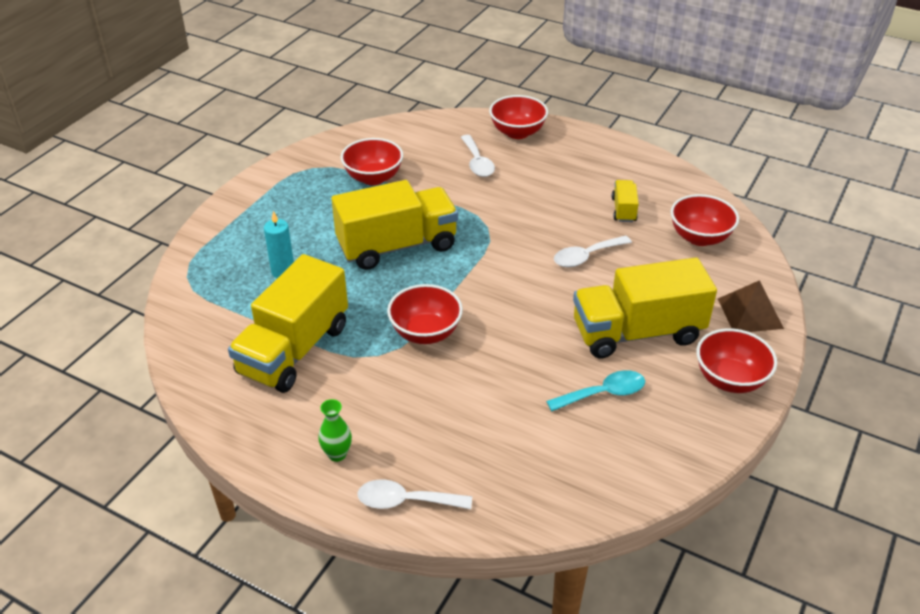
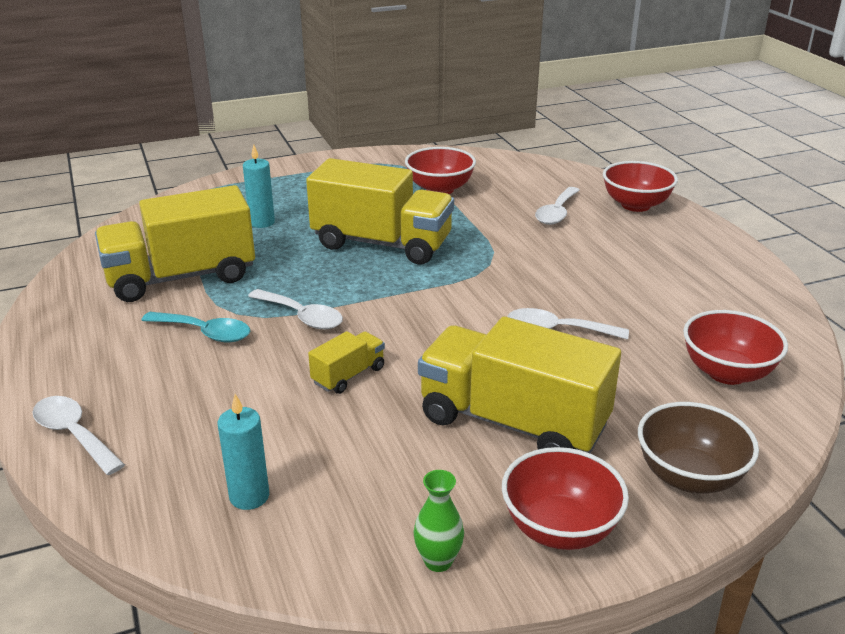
camera: 40 degrees right, 10 degrees down
green vase [318,399,352,462] -> green vase moved to [413,470,464,572]
red bowl [387,284,463,344] -> white spoon [248,289,343,329]
turquoise spoon [546,370,645,411] -> turquoise spoon moved to [141,312,250,342]
yellow truck [612,180,639,222] -> yellow truck moved to [308,331,385,394]
brown pyramid [718,280,784,332] -> brown bowl [638,402,759,494]
none -> turquoise candle [218,394,269,510]

